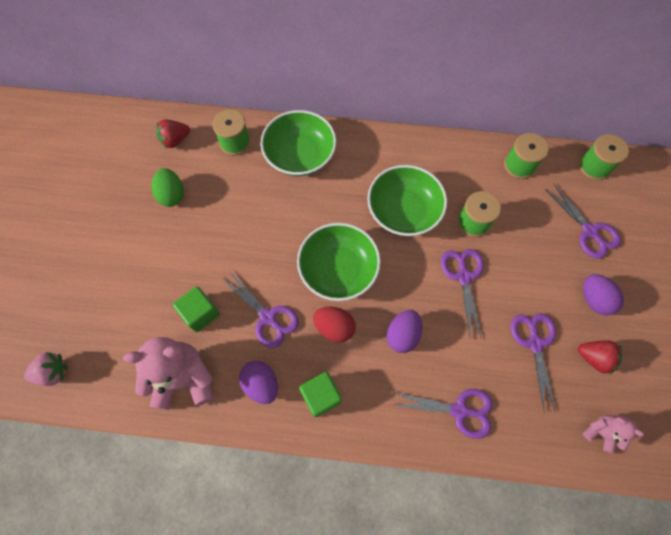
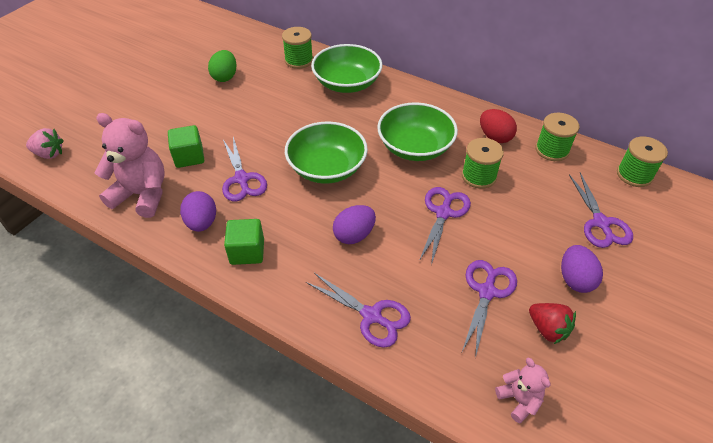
camera: 25 degrees right, 20 degrees down
red strawberry [156,120,190,148] -> none
red egg [313,307,356,343] -> red egg moved to [480,109,517,143]

